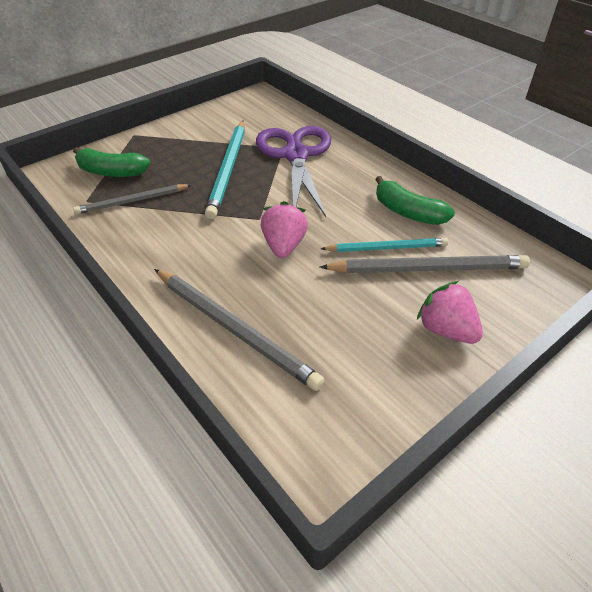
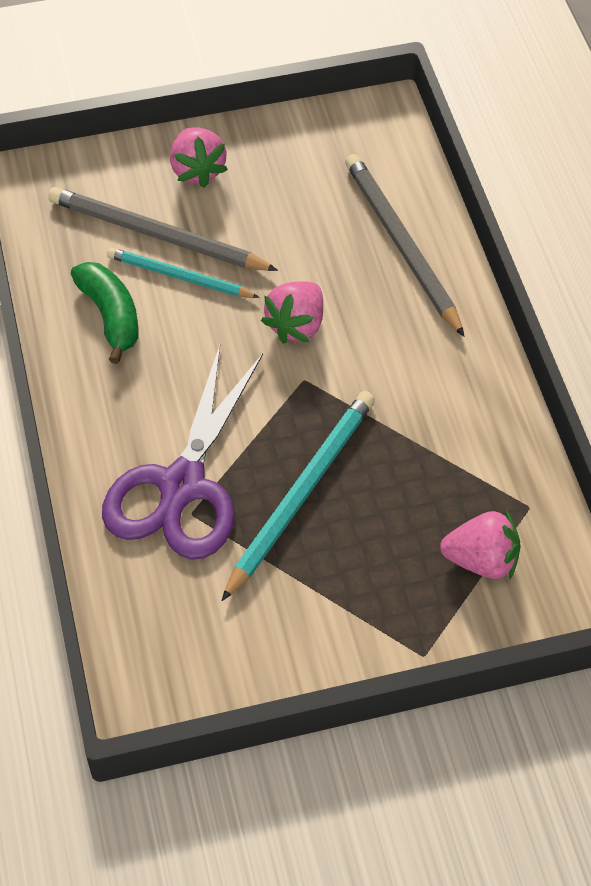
camera: 155 degrees left, 10 degrees up
green banana [73,147,150,177] -> pink strawberry [440,509,521,579]
grey pencil [73,184,191,214] -> none

